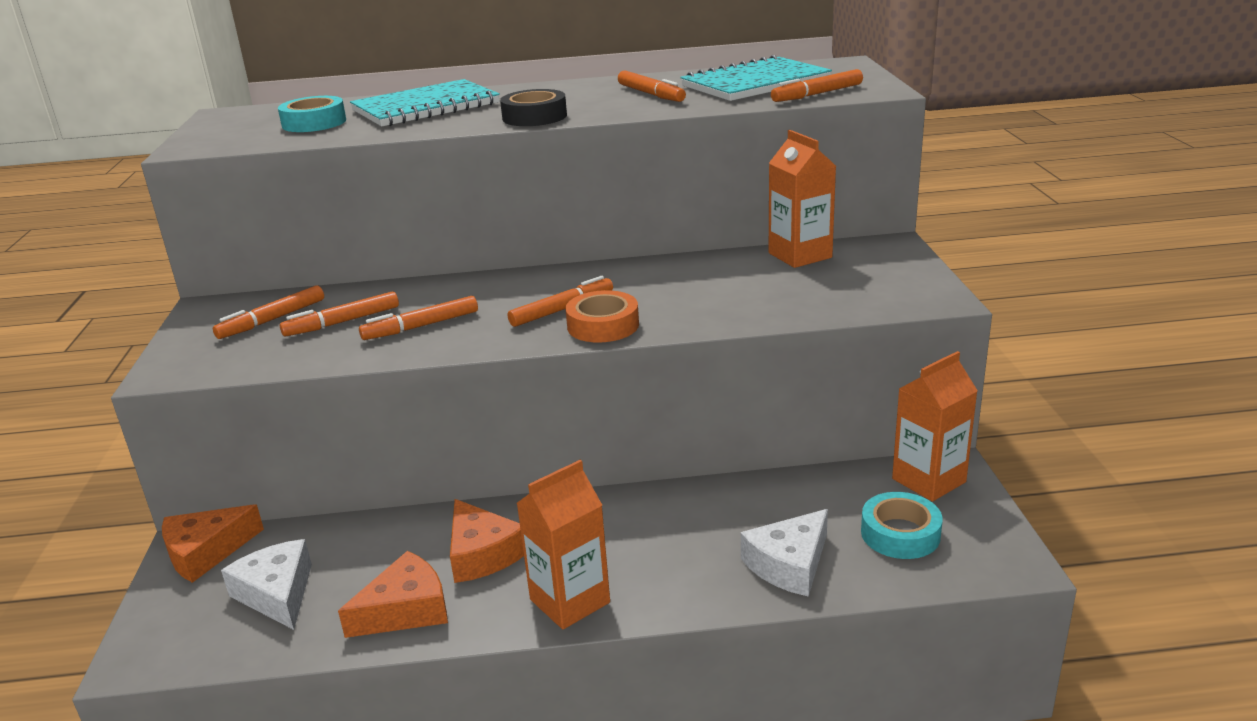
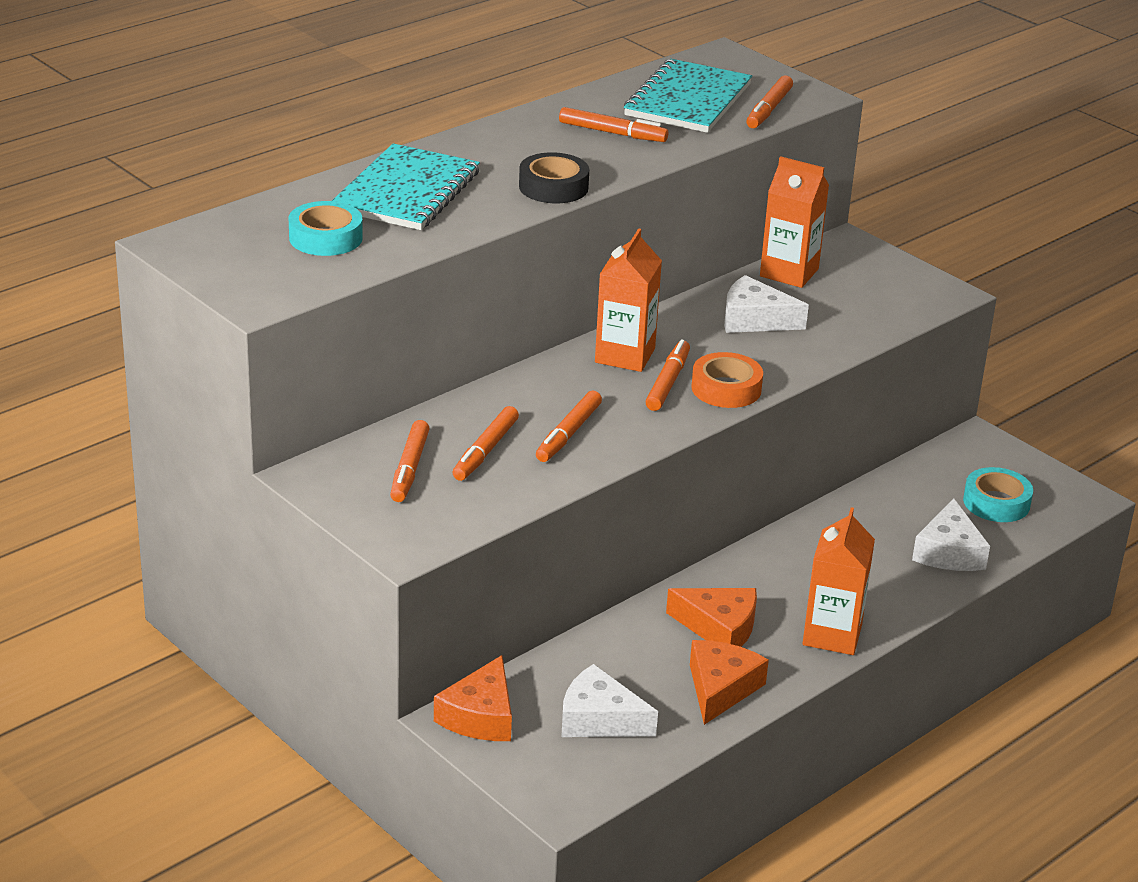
camera: 40 degrees left, 5 degrees up
orange carton [892,351,978,502] -> orange carton moved to [595,228,662,372]
none -> white cheese [724,275,809,333]

